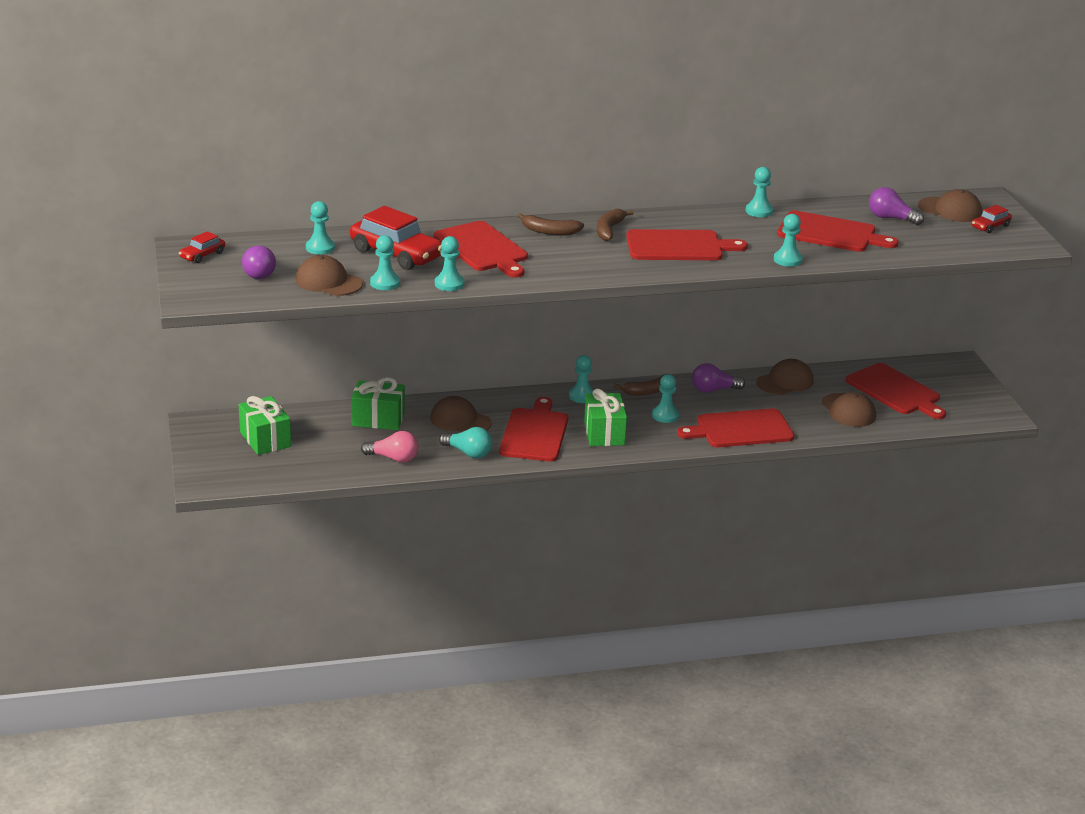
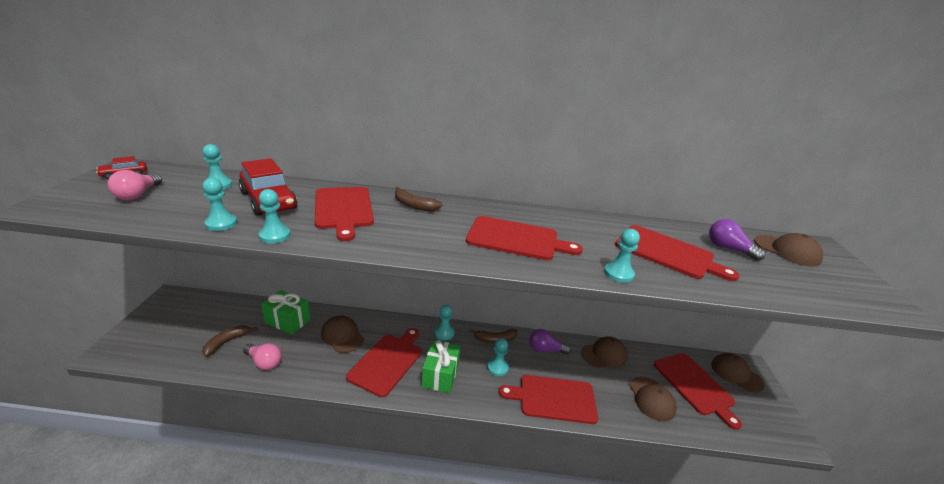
camera: 15 degrees right, 0 degrees up
green gift [239,396,291,455] -> none
purple light bulb [242,245,276,279] -> pink light bulb [108,170,162,200]
brown cap [296,255,363,296] -> brown cap moved to [711,353,765,393]
turquoise light bulb [439,427,493,458] -> none
brown banana [597,209,633,241] -> brown banana moved to [202,325,258,357]
turquoise pawn [745,167,773,217] -> none
red car [972,205,1012,233] -> none

